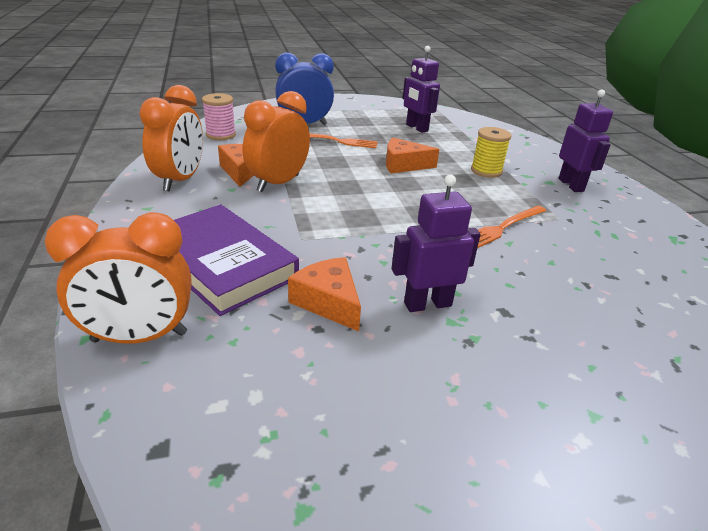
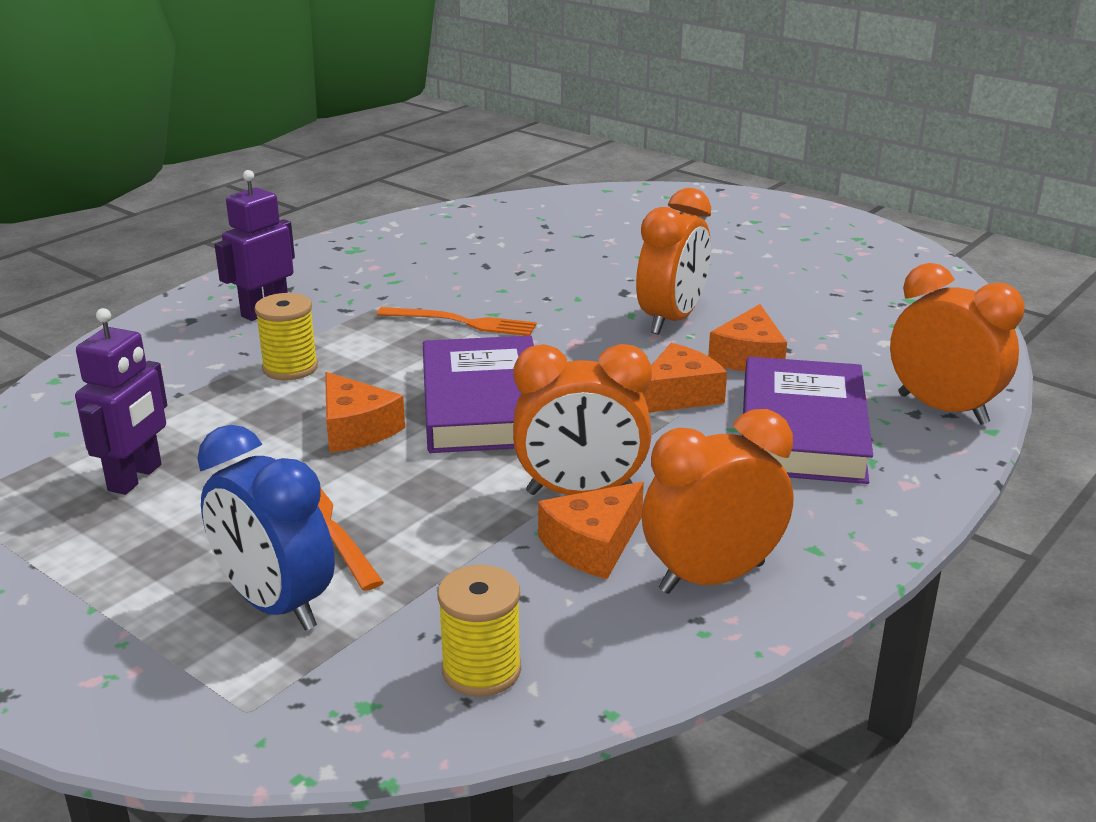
camera: 125 degrees left, 5 degrees down
pink spool [202,93,236,140] -> yellow spool [438,565,521,697]
purple robot [391,175,481,312] -> orange clock [636,188,711,335]
none -> purple book [423,335,534,453]
none -> orange cheese [642,343,727,413]

